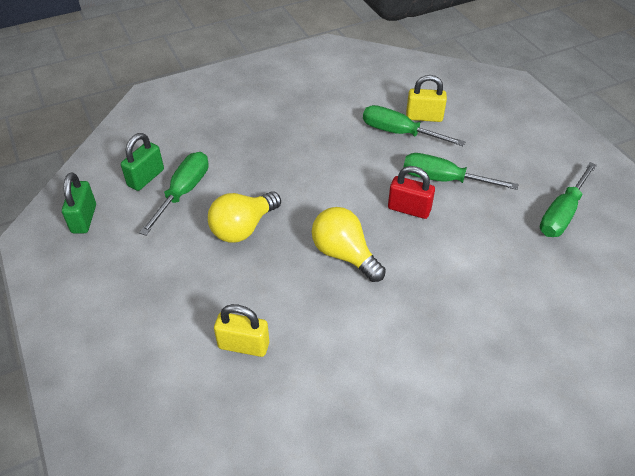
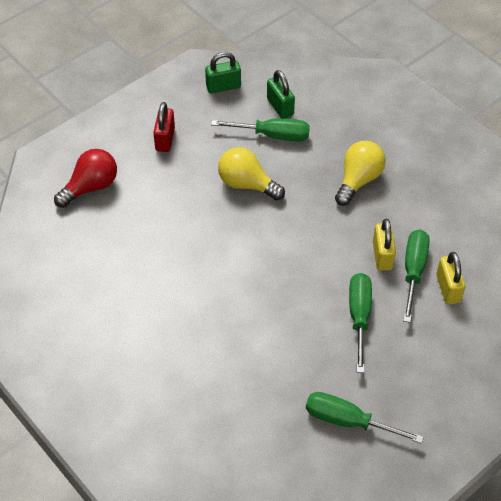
camera: 75 degrees right, 5 degrees up
green padlock [121,133,164,191] -> green padlock turned 45 degrees clockwise [267,70,295,119]
yellow padlock [214,304,269,357] -> yellow padlock moved to [373,219,396,271]
yellow light bulb [312,207,386,282] -> yellow light bulb moved to [335,141,386,206]
red padlock [388,166,435,219] -> red padlock moved to [153,102,175,152]
none -> red light bulb [54,149,117,208]

